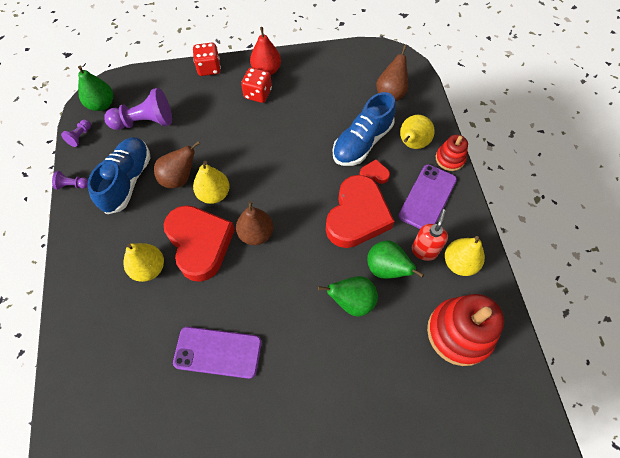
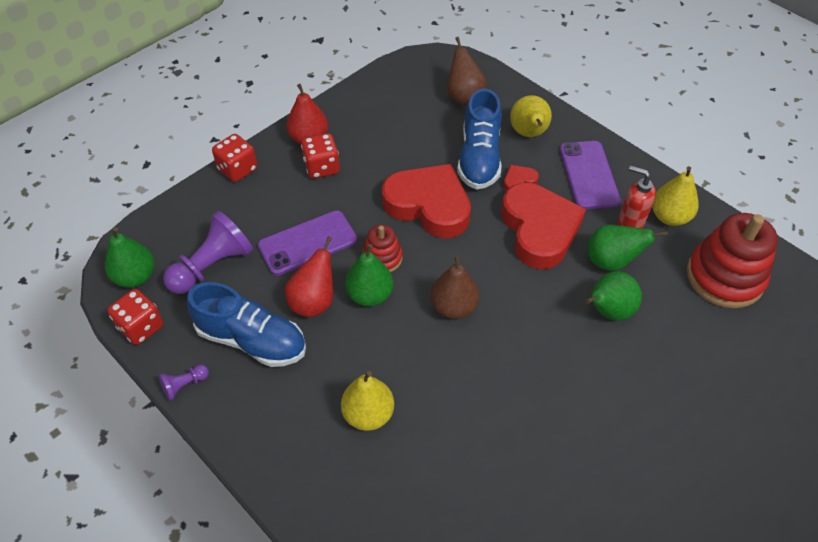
camera: 35 degrees left, 10 degrees down
purple pawn [61,119,91,147] -> red dice [107,289,163,345]
blue shoe [87,137,151,214] -> blue shoe turned 135 degrees clockwise [187,282,306,367]
brown pear [154,141,200,188] -> red pear [285,236,333,317]
red heart [164,205,235,282] -> red heart moved to [382,164,471,238]
purple phone [173,327,262,379] -> purple phone moved to [258,210,357,275]
yellow pear [193,161,230,204] -> green pear [345,244,393,306]
red soap dispenser [412,209,448,261] -> red soap dispenser turned 45 degrees counterclockwise [617,165,656,229]
red stacking toy [436,135,468,171] -> red stacking toy moved to [362,224,402,272]

